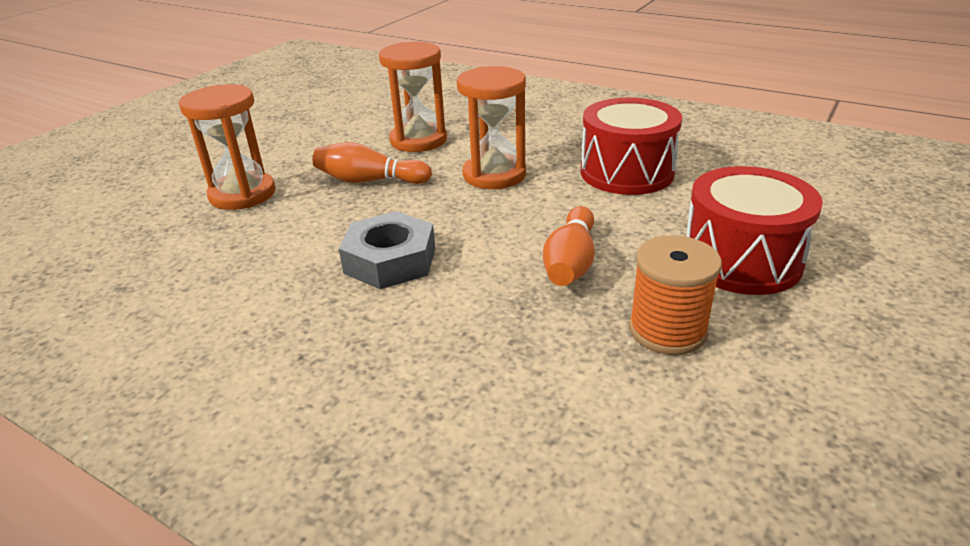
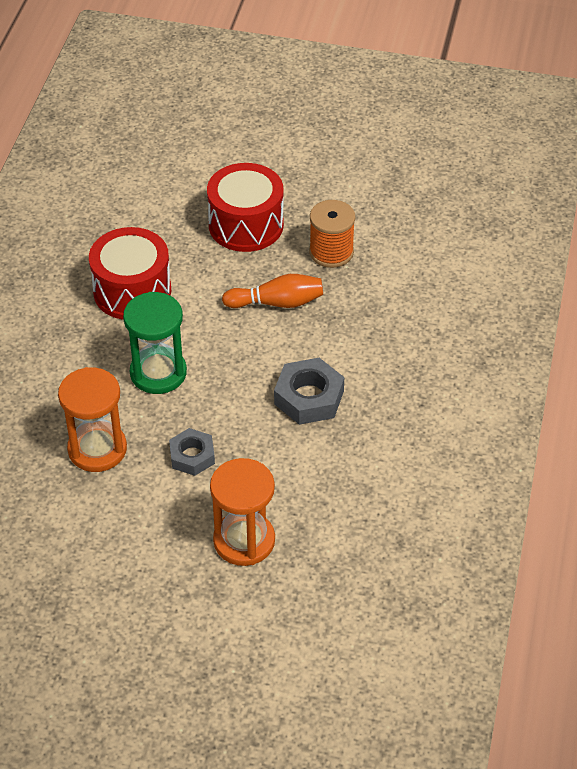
camera: 110 degrees left, 15 degrees up
orange bowling pin [313,142,432,184] -> grey nut [169,428,215,476]
orange hourglass [457,66,526,189] -> green hourglass [123,292,187,394]

